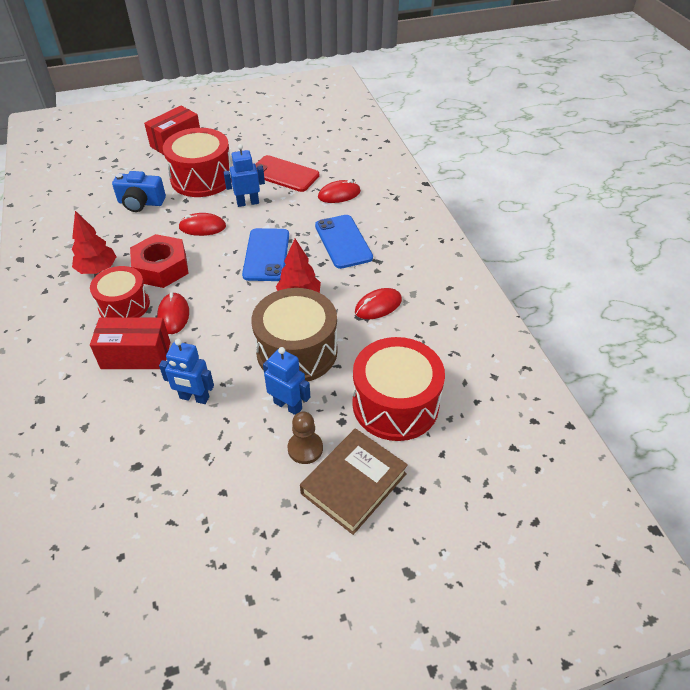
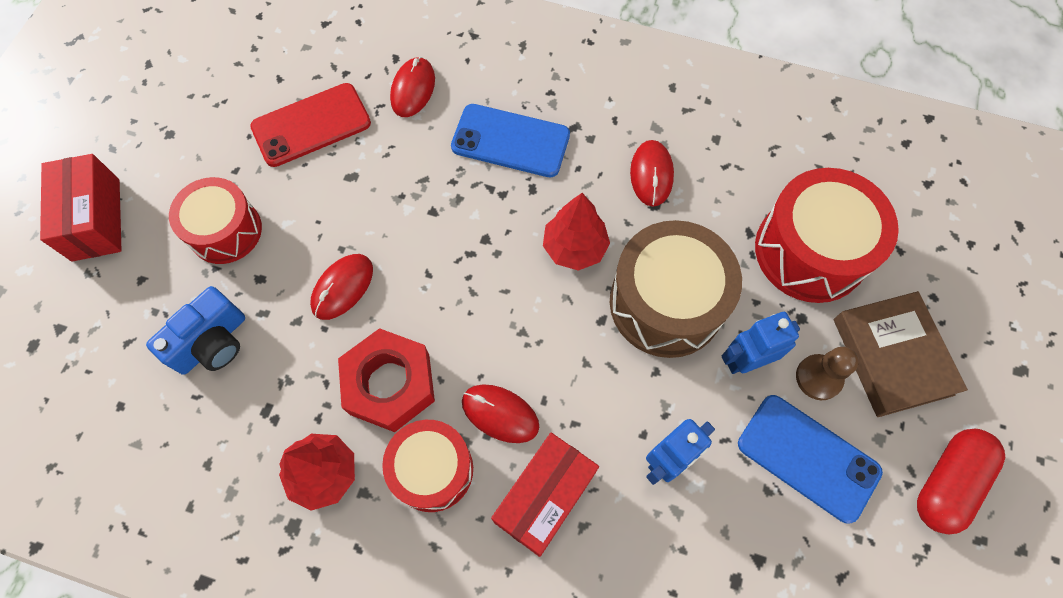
camera: 55 degrees left, 20 degrees up
red drum [163,128,232,197] -> red drum [169,177,262,264], size x0.66
blue robot [224,144,265,207] -> none
blue phone [242,228,289,281] -> blue phone moved to [738,395,883,524]
none -> red capsule [917,429,1005,534]

